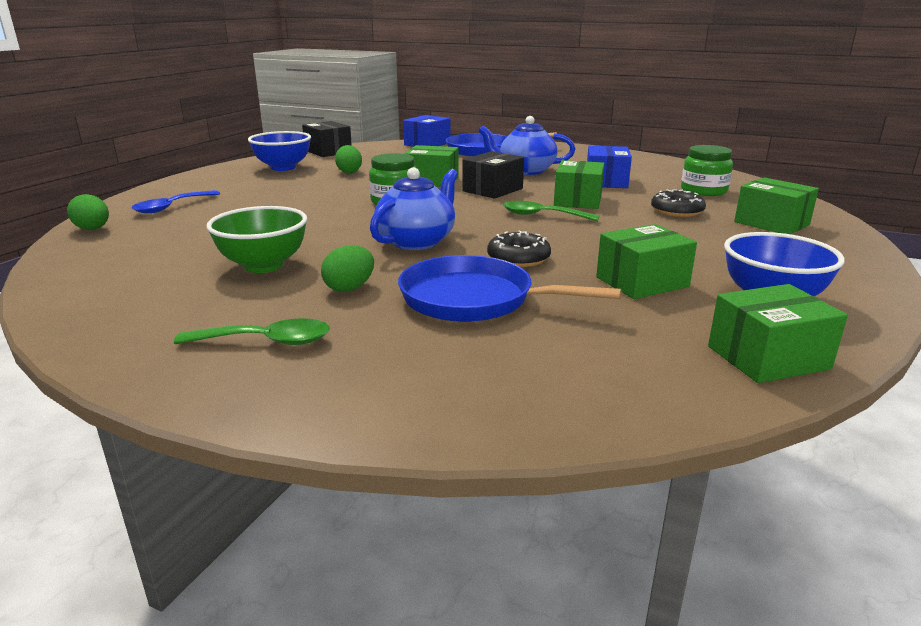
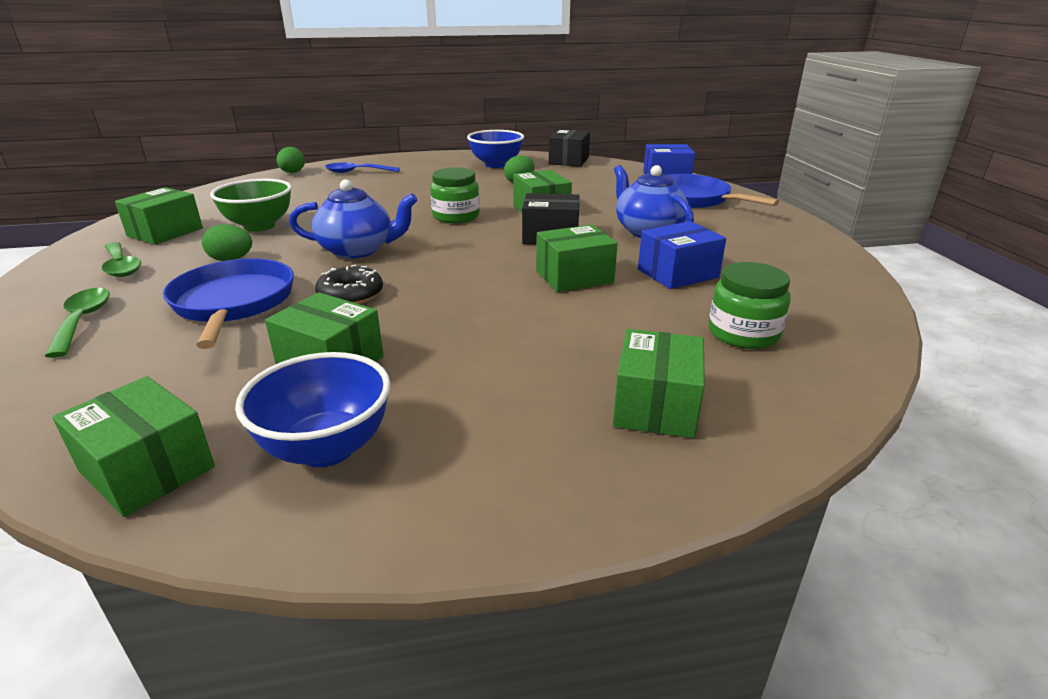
camera: 55 degrees right, 5 degrees up
green spoon [503,201,600,221] -> green spoon moved to [45,288,110,358]
black donut [651,189,706,217] -> none
none -> green box [115,187,203,245]

